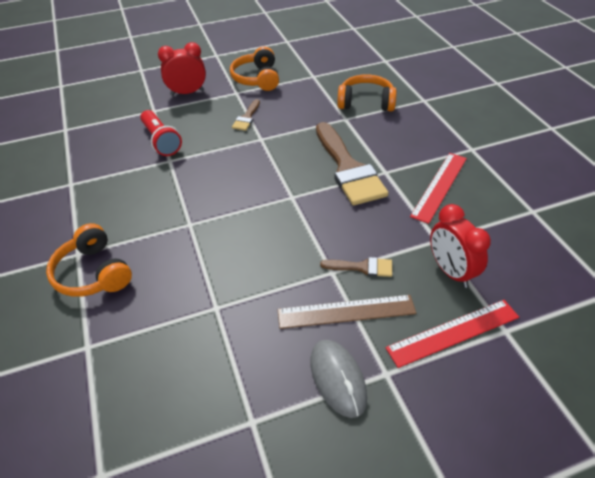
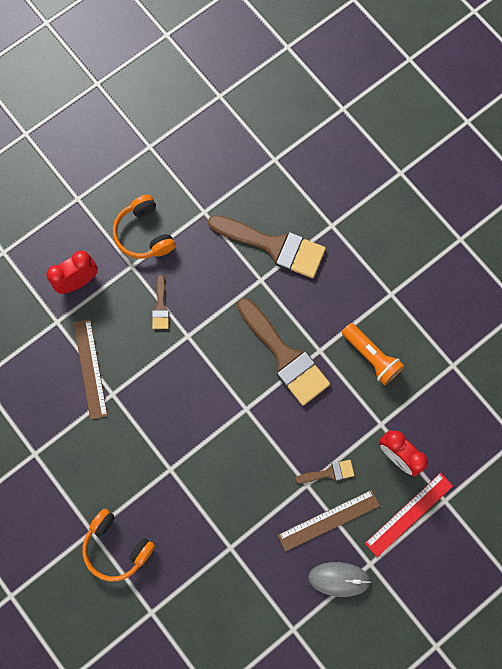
camera: 20 degrees left, 30 degrees up
red flashlight [140,110,182,156] -> brown ruler [74,319,108,420]
grey mouse [310,340,367,418] -> grey mouse turned 45 degrees counterclockwise [308,562,371,597]
orange headphones [337,74,397,112] -> brown brush [208,215,326,278]
red ruler [410,153,467,224] -> orange flashlight [342,323,404,385]

